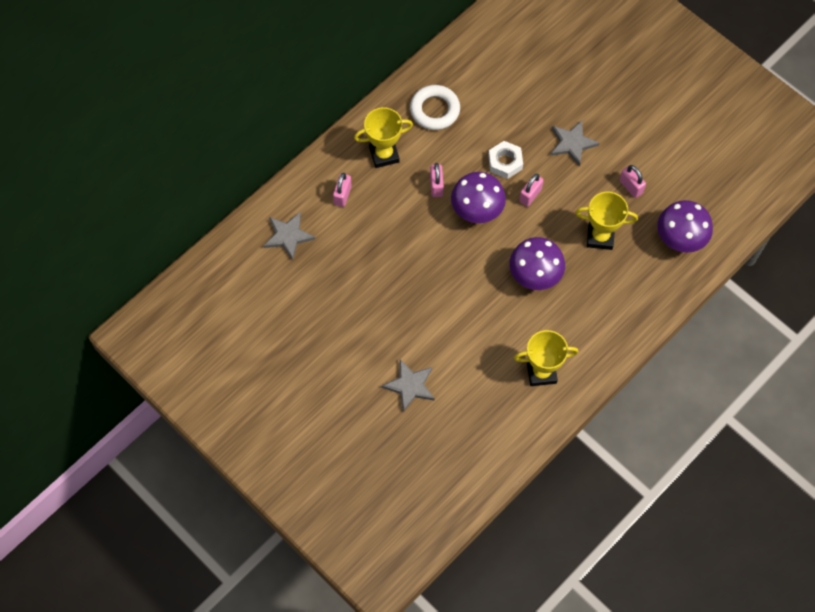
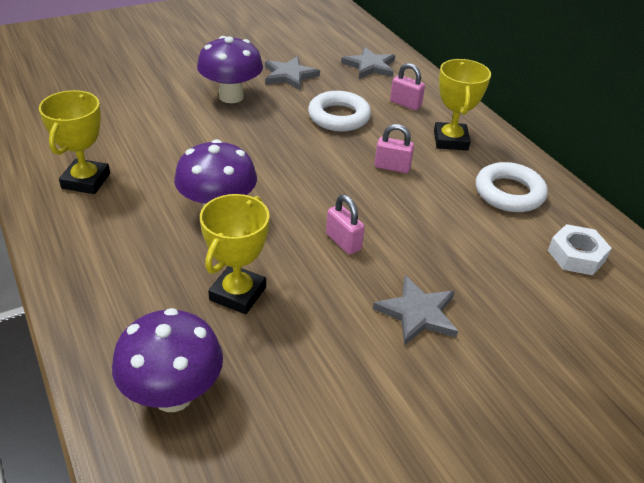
camera: 105 degrees right, 25 degrees down
grey star [382,360,435,412] -> grey star moved to [265,56,320,90]
purple mushroom [451,172,506,223] -> purple mushroom moved to [197,36,263,103]
white nut [488,141,523,179] -> white nut moved to [548,224,612,275]
pink padlock [619,165,646,198] -> none
none -> white ring [308,91,371,131]

